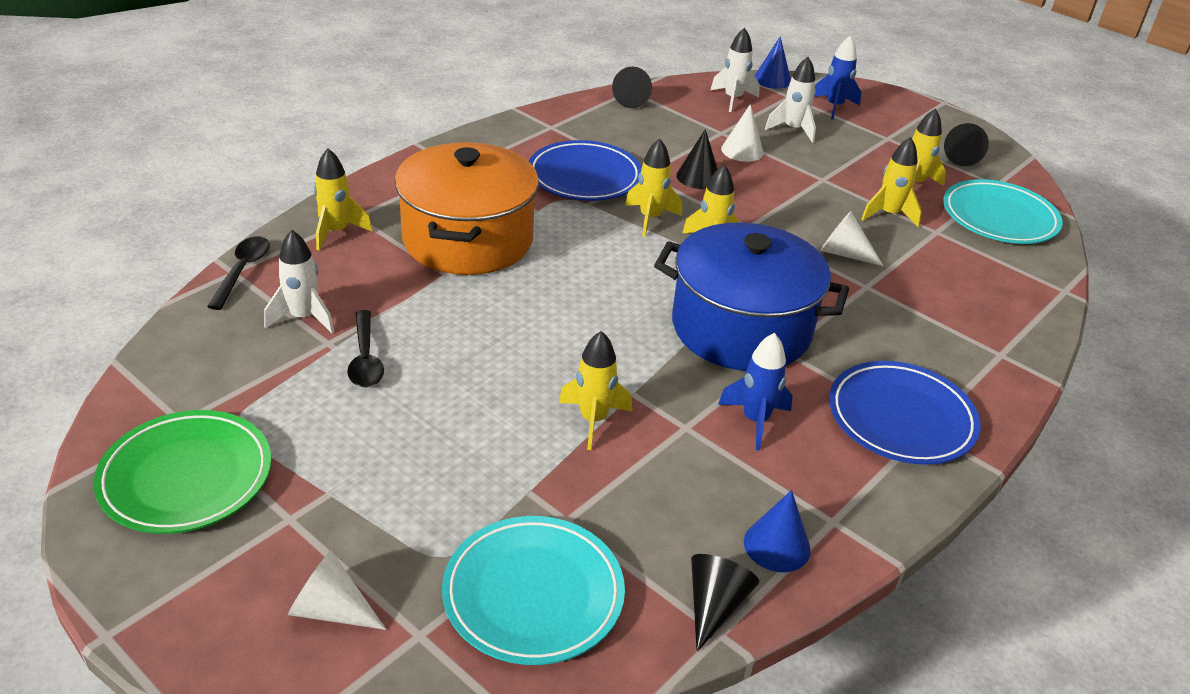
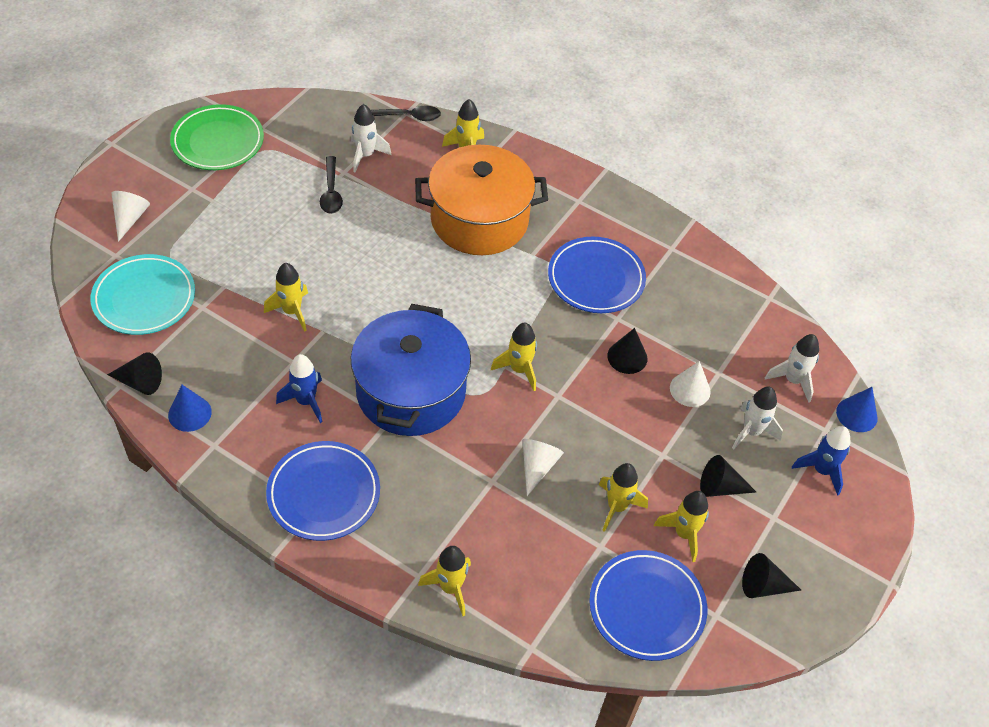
camera: 80 degrees right, 15 degrees up
black spoon [347,310,384,387] -> black spoon turned 75 degrees counterclockwise [320,156,343,214]
black cone [612,67,652,108] -> black cone moved to [700,455,756,497]
yellow rocket [625,138,682,237] -> yellow rocket moved to [418,546,471,616]
turquoise plate [943,179,1063,244] -> blue plate [589,550,707,661]

